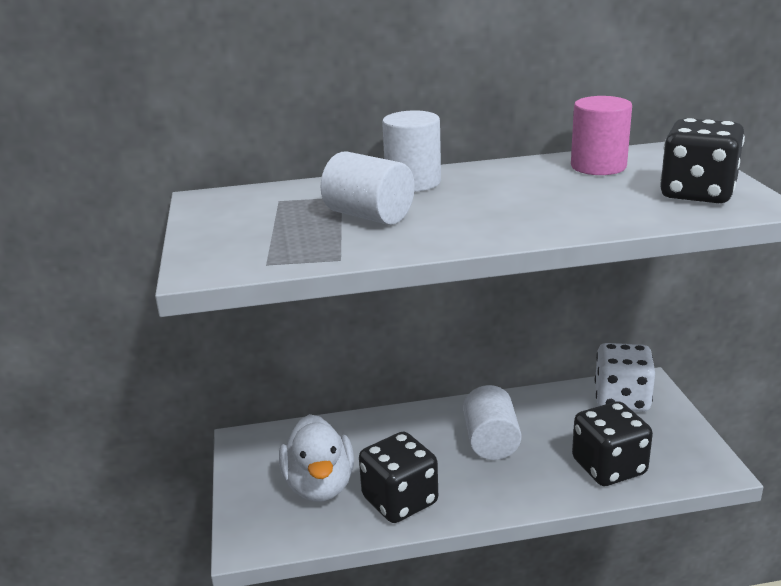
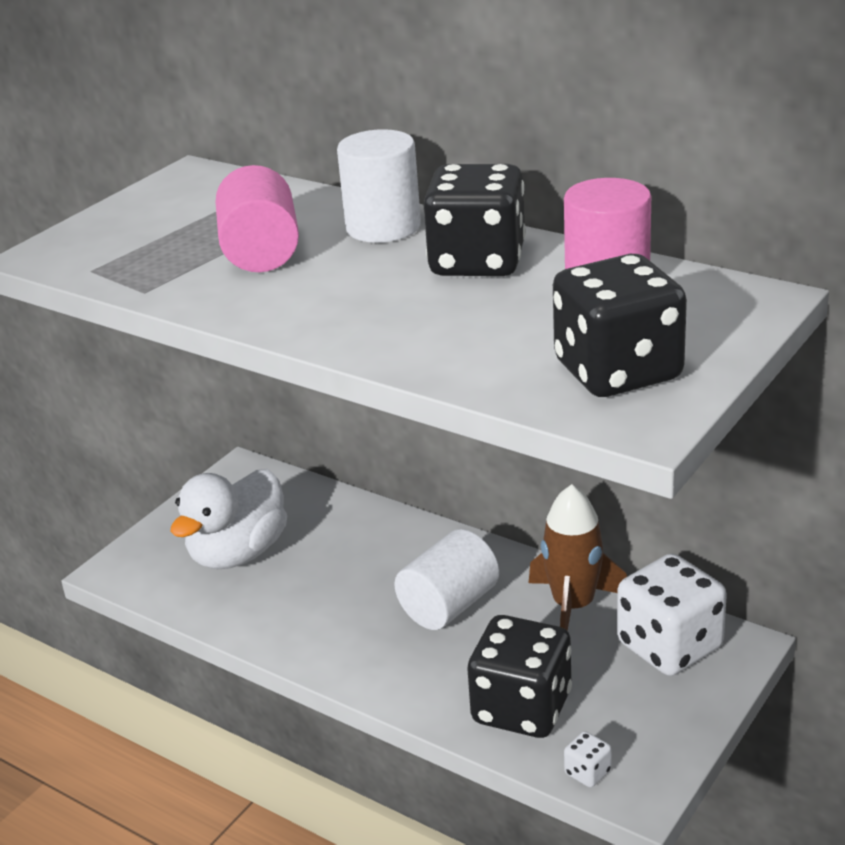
camera: 45 degrees right, 5 degrees up
white cylinder [321,151,415,225] -> pink cylinder [216,165,299,272]
black dice [359,432,438,523] -> black dice moved to [423,164,526,276]
none -> brown rocket [528,484,627,631]
none -> white dice [564,731,611,787]

